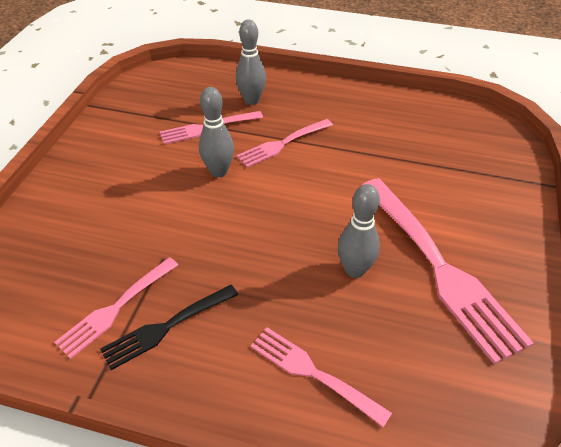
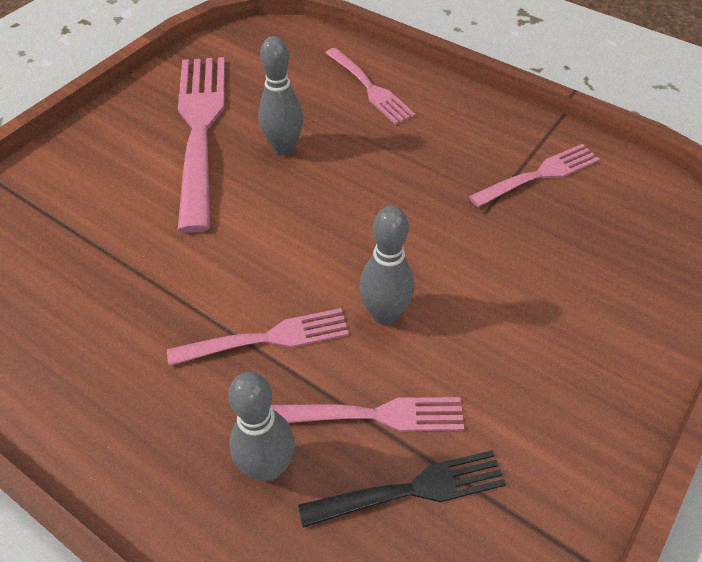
camera: 160 degrees left, 5 degrees up
black fork [100,285,238,370] -> black fork moved to [298,450,506,528]

